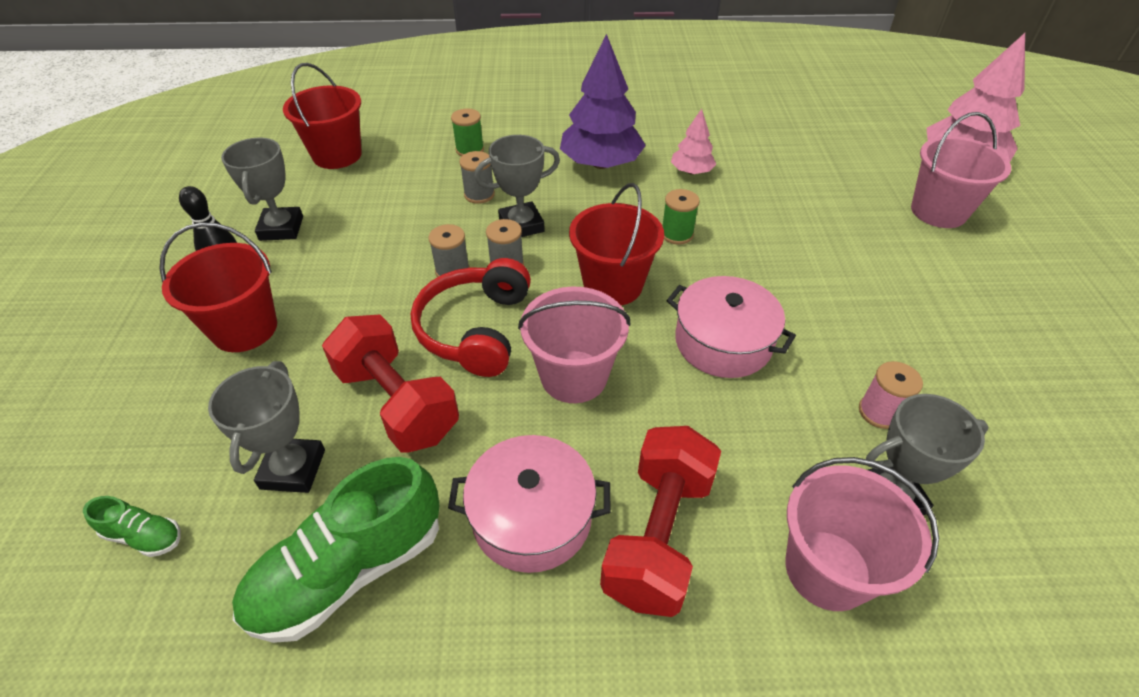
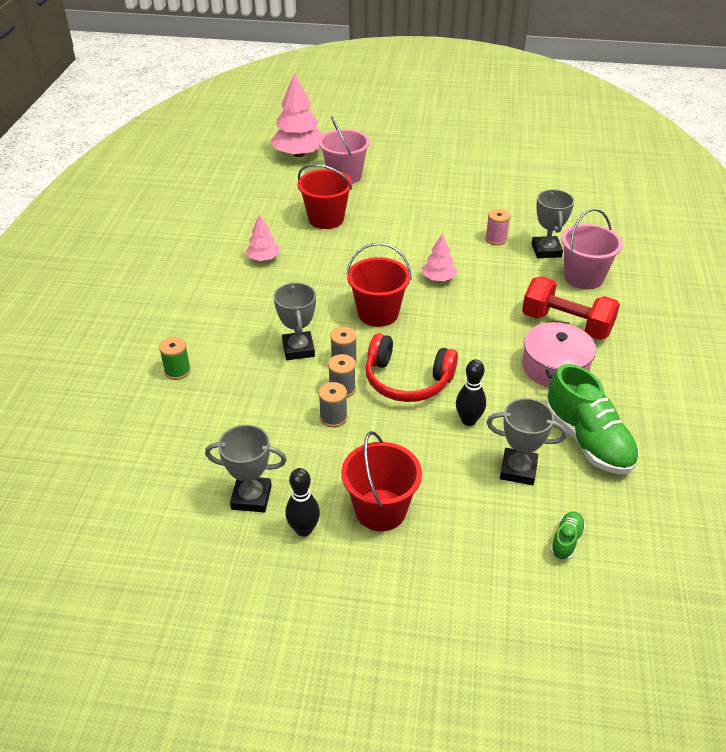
camera: 80 degrees left, 5 degrees down
red bucket [283,63,362,169] -> red bucket moved to [298,164,352,229]
red dumbbell [322,314,459,453] -> black bowling pin [456,360,486,426]
grey spool [459,151,495,204] -> grey spool moved to [319,382,347,428]
pink bucket [518,286,630,403] -> none
purple tree [560,34,646,169] -> none
green spool [662,189,700,245] -> none
pink pot [667,276,796,378] -> pink tree [422,234,457,281]

